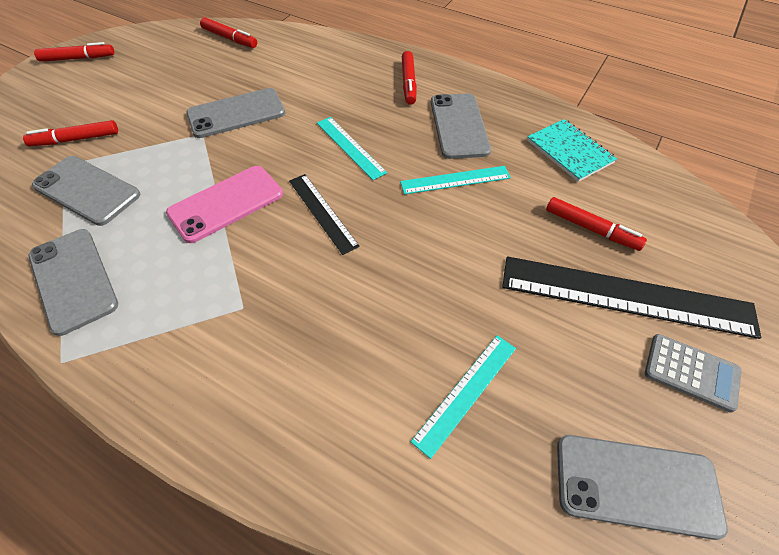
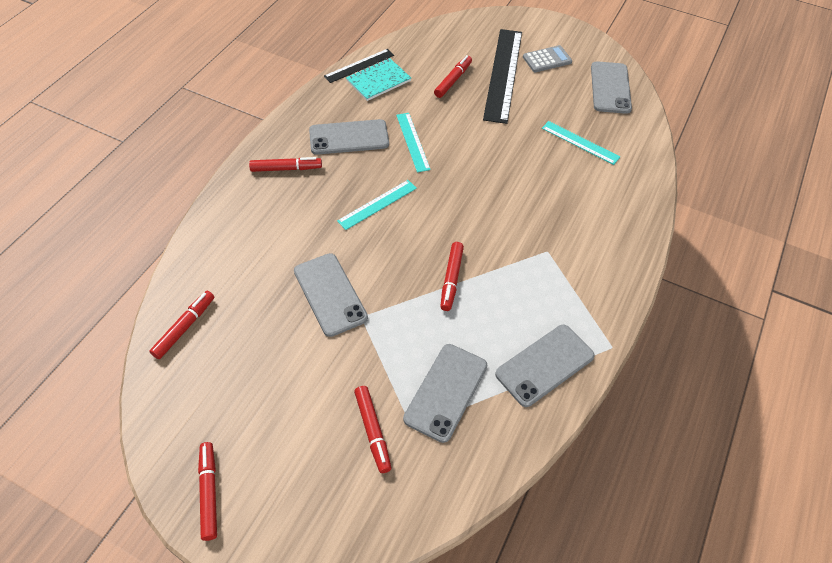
camera: 95 degrees left, 0 degrees up
pink phone [166,166,283,243] -> red marker [440,242,464,311]
black ruler [289,174,360,255] -> black ruler moved to [324,49,394,83]
grey calculator [645,334,742,413] -> grey calculator turned 45 degrees clockwise [523,45,572,72]

